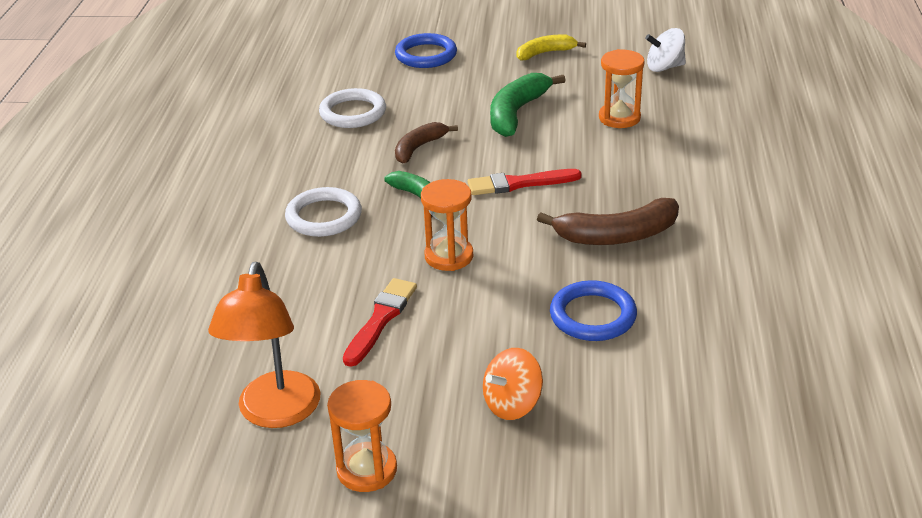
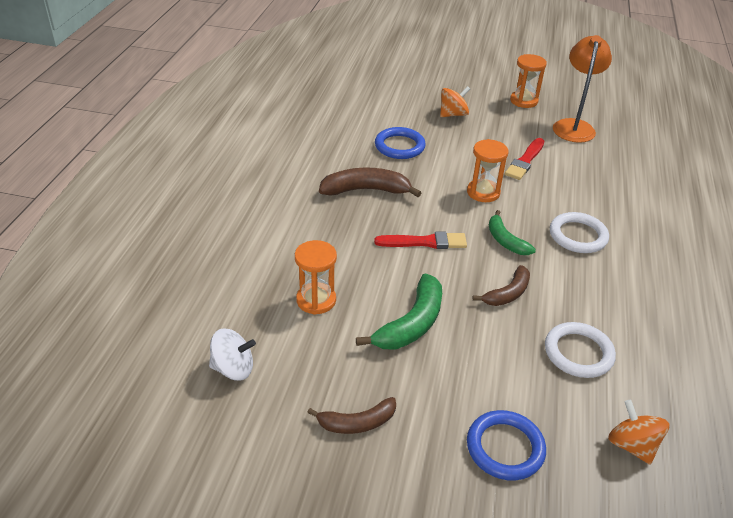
camera: 175 degrees left, 5 degrees up
yellow banana [517,35,586,61] -> brown banana [307,397,396,434]
none -> orange spinning top [608,400,670,465]

